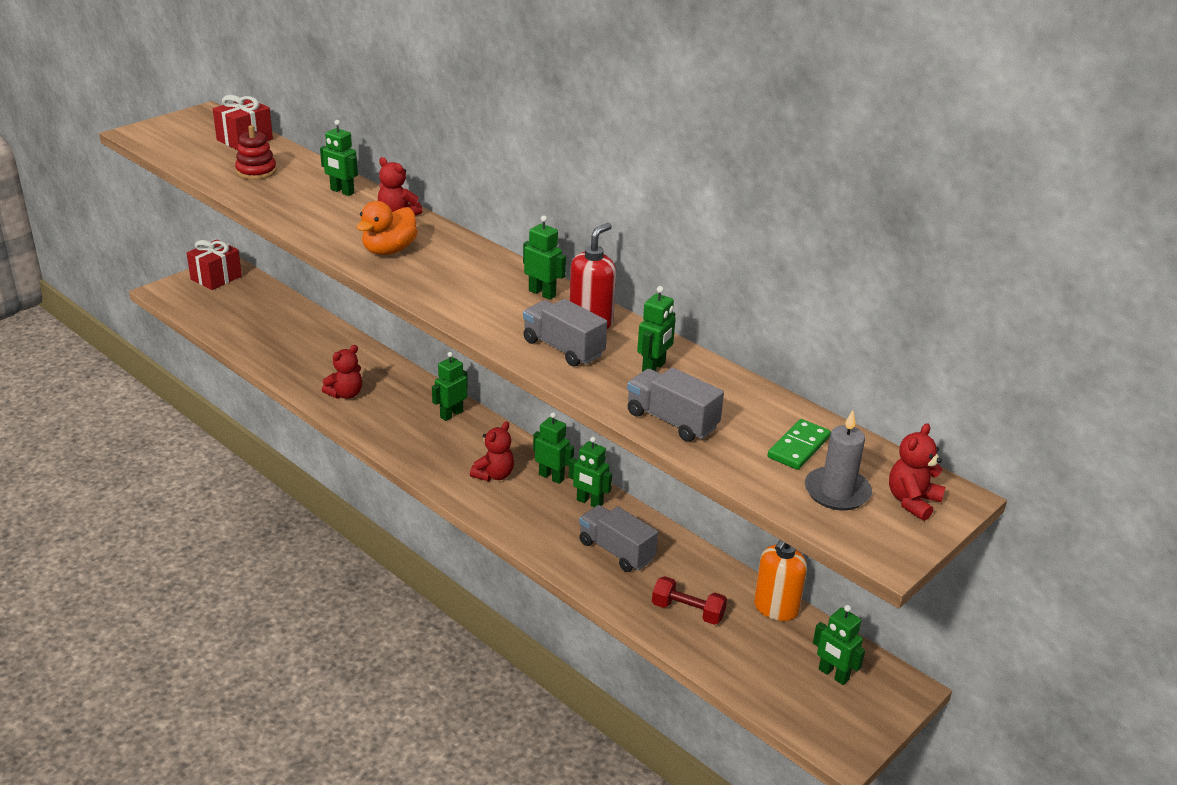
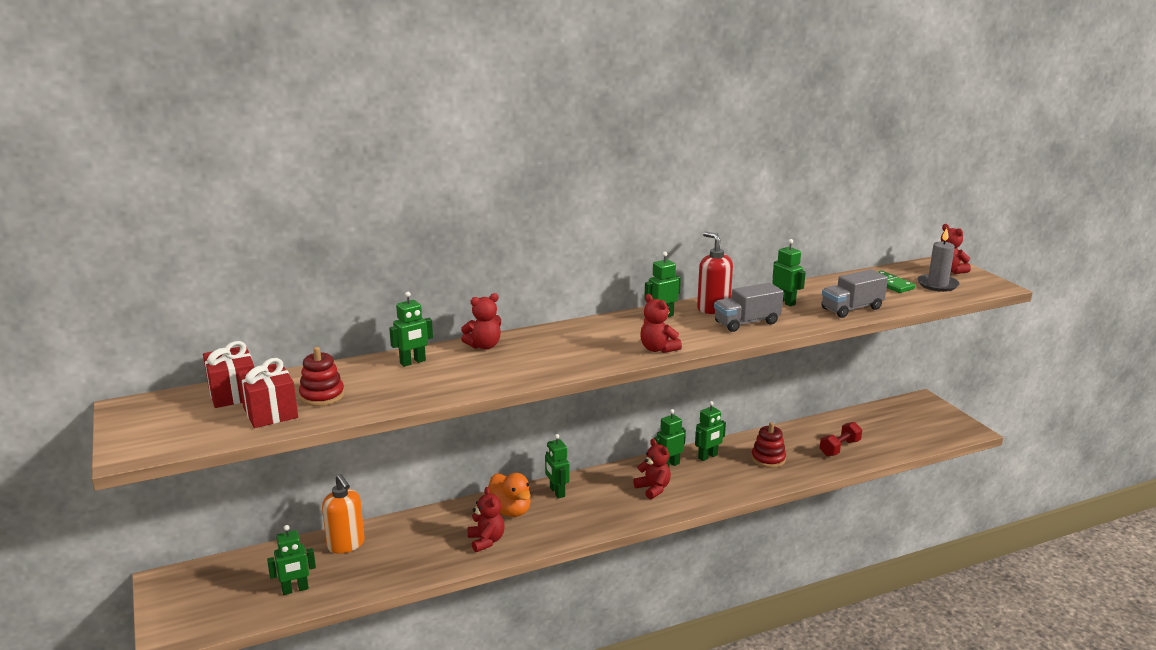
camera: 65 degrees left, 10 degrees down
red gift [187,240,242,290] -> red gift moved to [238,358,298,428]
orange duck [356,201,418,255] -> orange duck moved to [488,473,531,517]
grey truck [579,505,658,572] -> red stacking toy [751,422,786,468]
orange soap dispenser [754,540,807,621] -> orange soap dispenser moved to [322,474,365,554]
green robot [813,605,865,685] -> green robot moved to [267,525,316,595]
none -> red teddy bear [640,294,682,353]

